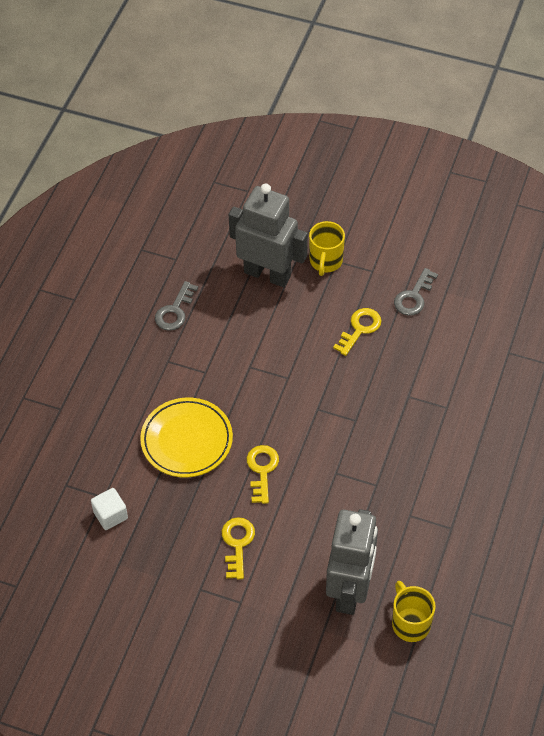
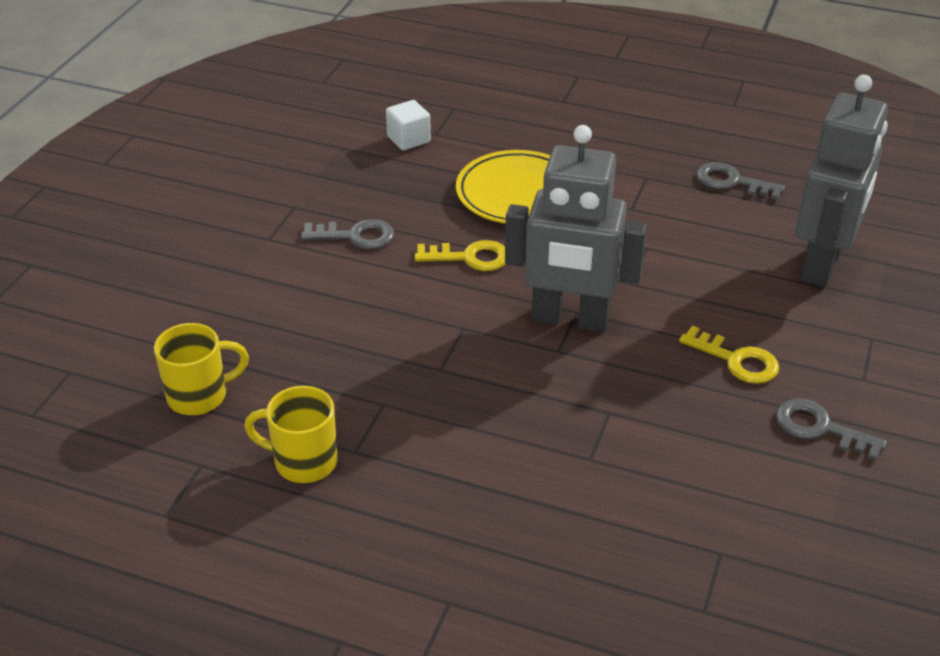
camera: 90 degrees right, 15 degrees down
yellow key [222,517,255,579] -> grey key [301,219,394,249]
yellow mug [309,221,345,276] -> yellow mug moved to [244,386,338,483]
grey robot [326,509,378,615] -> grey robot moved to [505,125,647,332]

